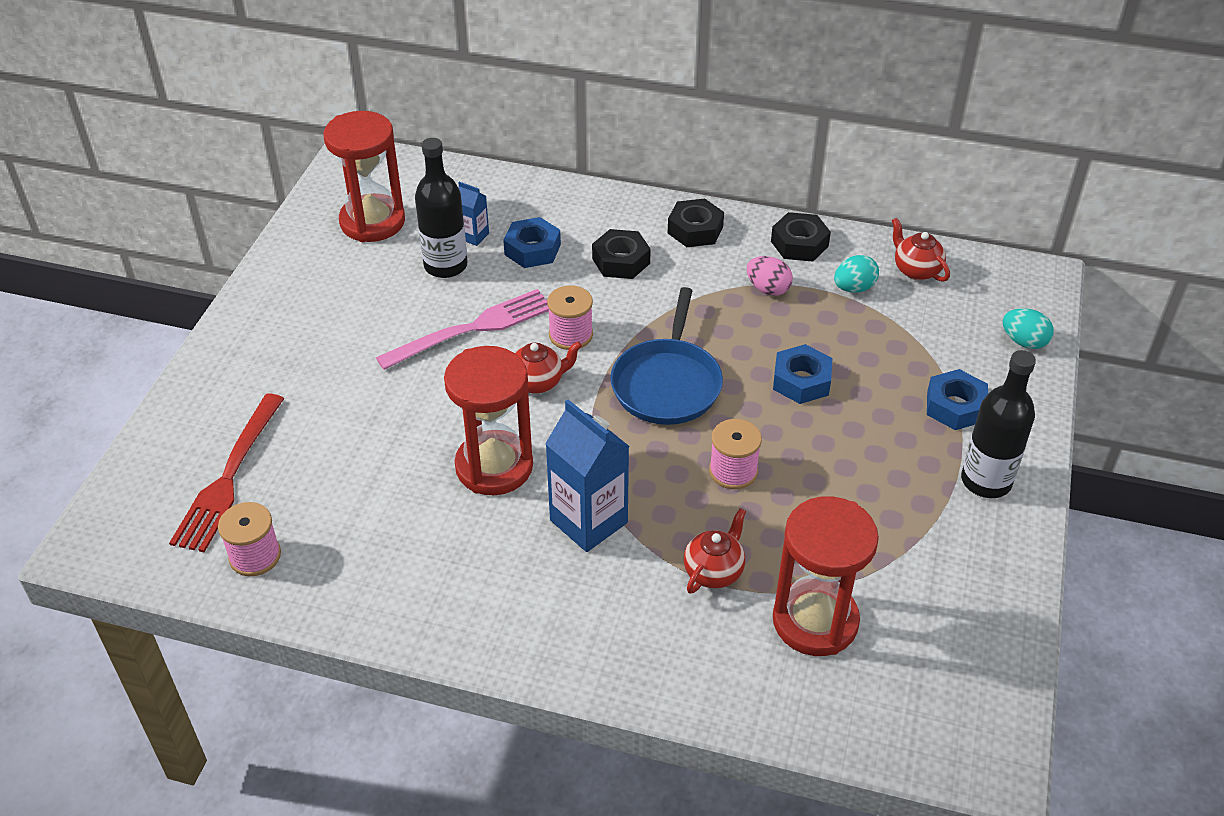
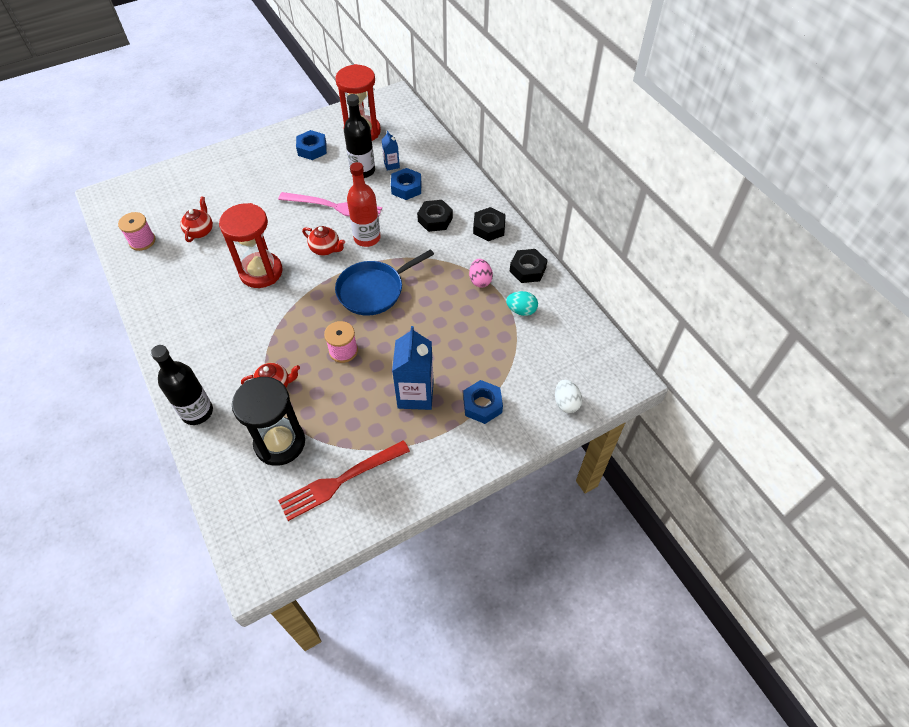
camera: 45 degrees right, 10 degrees up
red fork [169,394,284,552] -> red fork moved to [278,440,410,521]
blue carton [545,400,630,552] -> blue carton moved to [392,326,434,410]
pink spool [547,285,593,350] -> red bottle [347,162,381,247]
blue nut [773,344,832,404] -> blue nut moved to [296,130,327,160]
red hourglass [773,496,879,656] -> black hourglass [232,377,305,466]
red teapot [892,218,950,282] -> red teapot moved to [180,196,213,242]
black bottle [961,350,1036,498] -> black bottle moved to [151,345,213,425]
turquoise egg [1003,308,1054,349] -> white egg [555,380,582,413]

